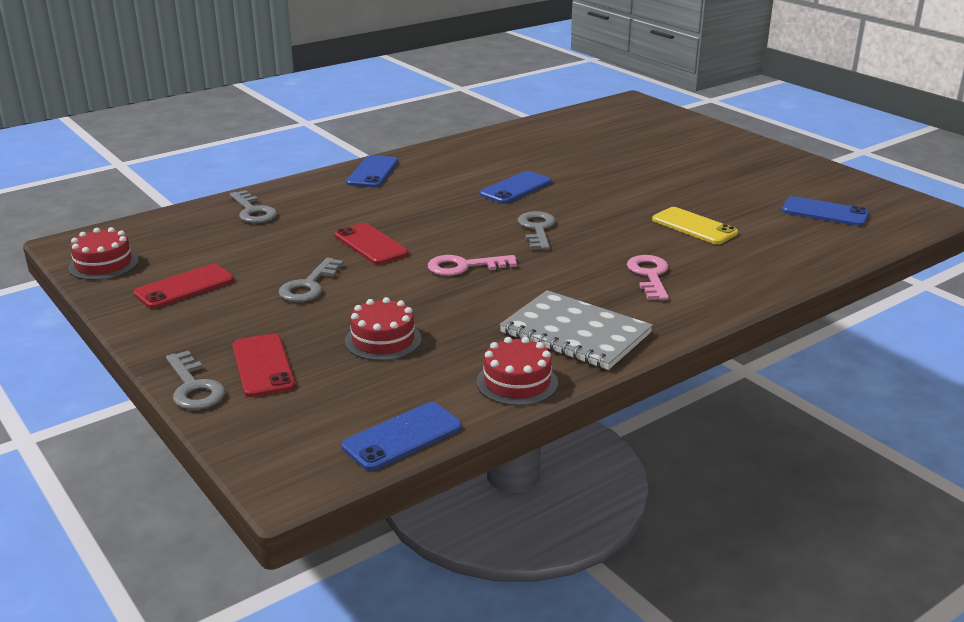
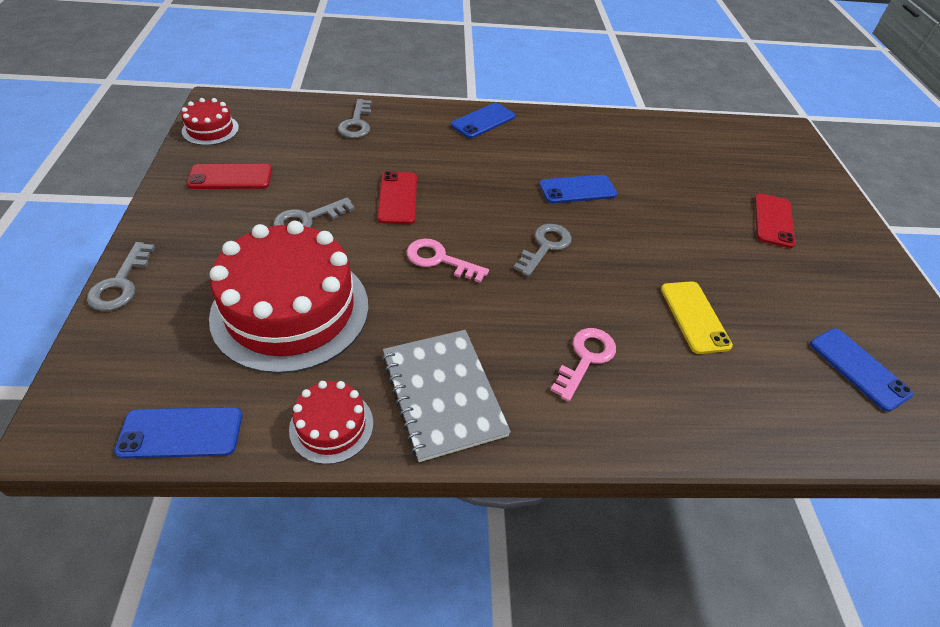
camera: 30 degrees right, 20 degrees up
red phone [232,334,295,397] -> red phone moved to [755,193,795,248]
red cake [345,297,422,361] -> red cake [209,221,369,374], size x2.16

